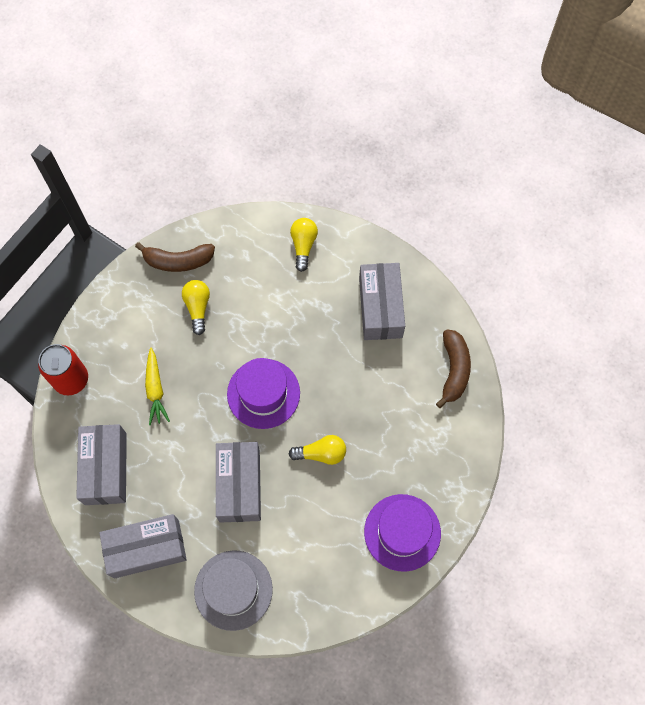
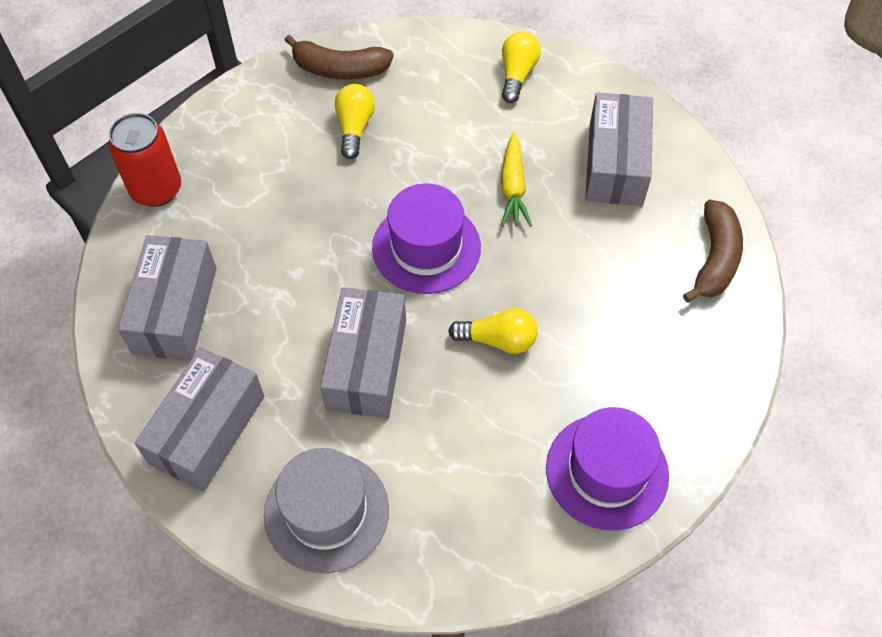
camera: 10 degrees right, 10 degrees down
grey box [99,514,187,579] -> grey box turned 60 degrees counterclockwise [135,347,264,492]
yellow carrot [145,348,170,425] -> yellow carrot moved to [501,132,532,227]

